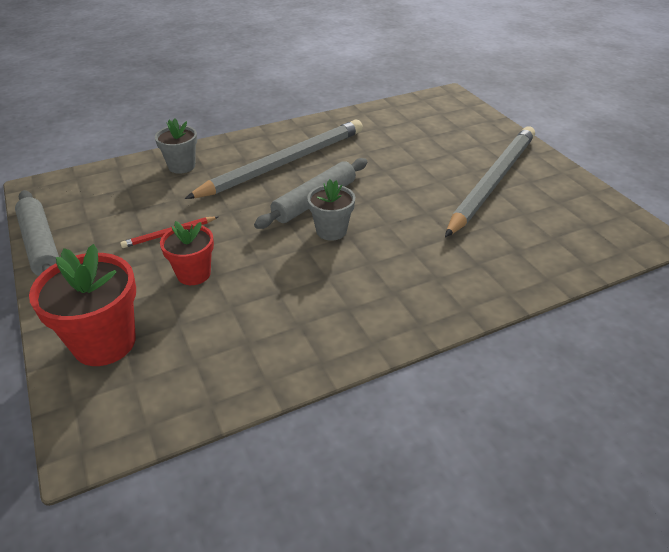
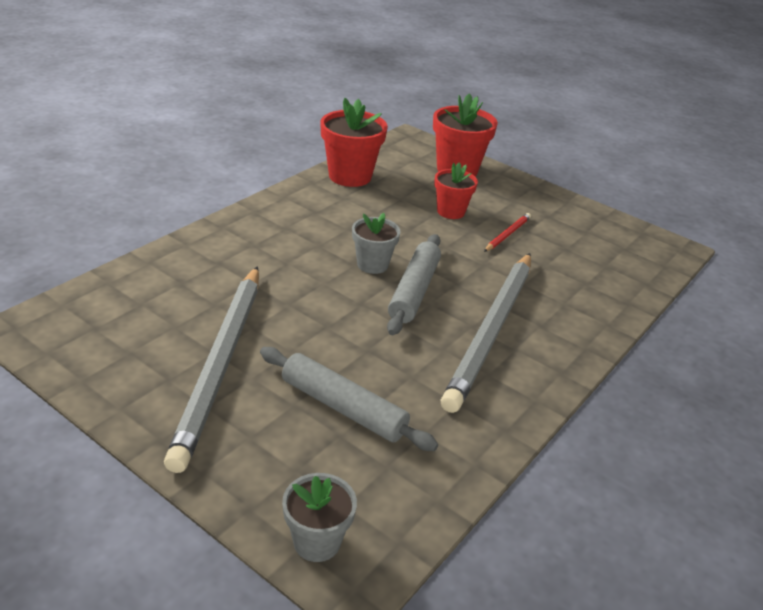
camera: 150 degrees right, 5 degrees down
grey rolling pin [15,190,59,276] -> grey rolling pin moved to [260,347,438,451]
grey flower pot [155,118,197,174] -> grey flower pot moved to [282,473,357,562]
none -> red flower pot [320,98,388,187]

